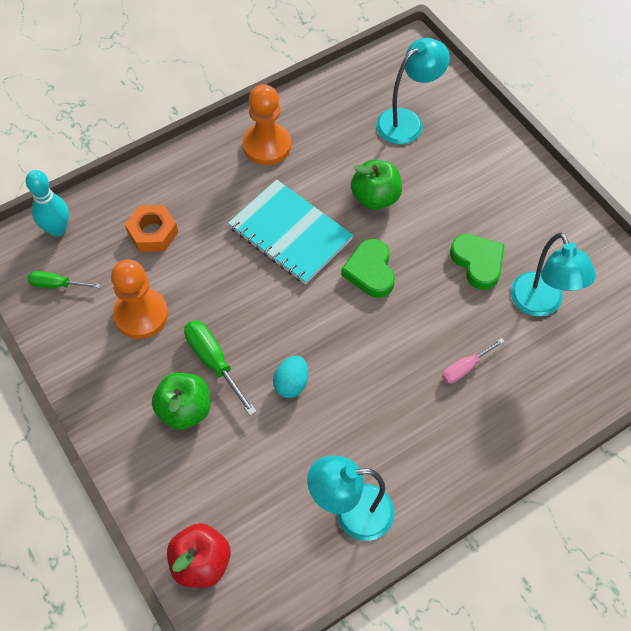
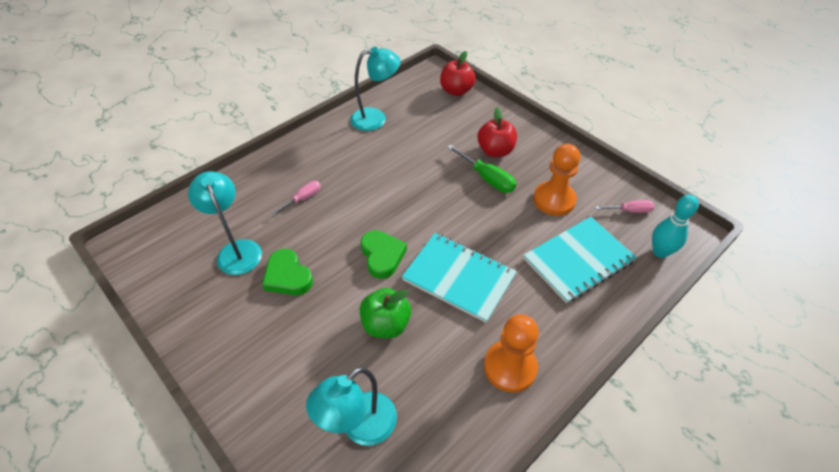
camera: 170 degrees right, 10 degrees down
green screwdriver [28,271,100,288] -> pink screwdriver [595,200,655,213]
orange nut [125,205,178,252] -> turquoise notebook [523,217,637,303]
green apple [152,372,210,430] -> red apple [477,107,517,157]
turquoise egg [273,356,308,398] -> none

